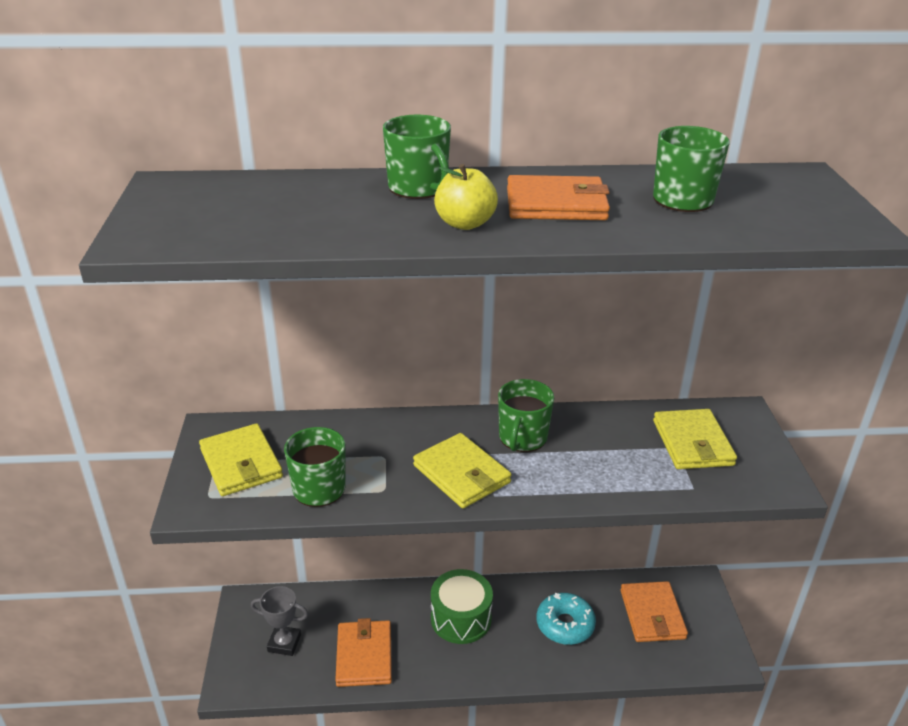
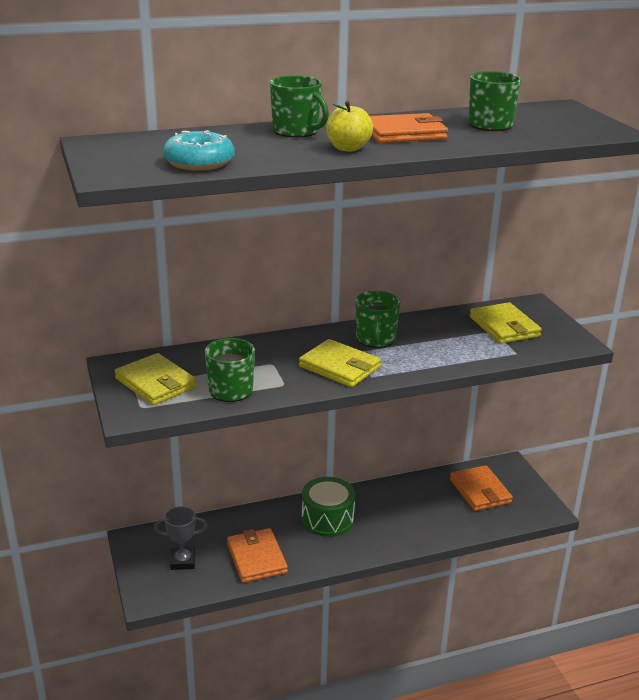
camera: 15 degrees left, 5 degrees down
turquoise donut [536,593,596,645] -> turquoise donut moved to [163,130,234,171]

